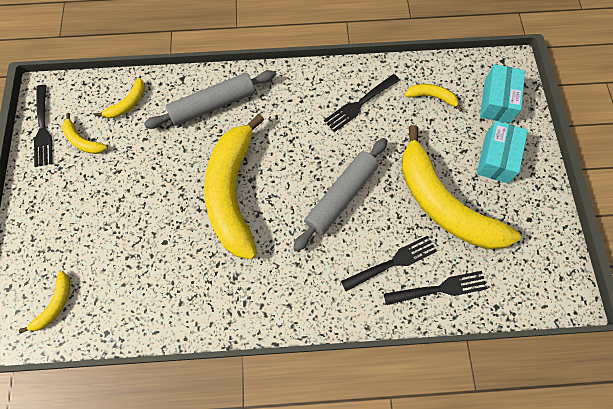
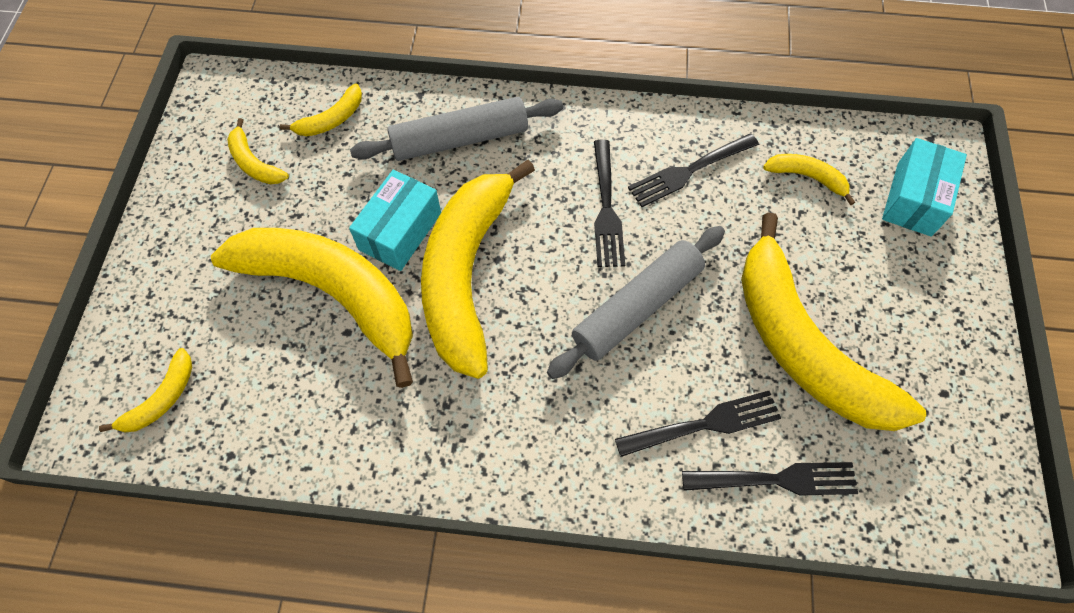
camera: 10 degrees right, 5 degrees down
black fork [34,85,53,167] -> black fork moved to [594,140,625,267]
turquoise box [477,121,528,183] -> turquoise box moved to [349,170,441,271]
none -> yellow banana [211,228,413,388]

